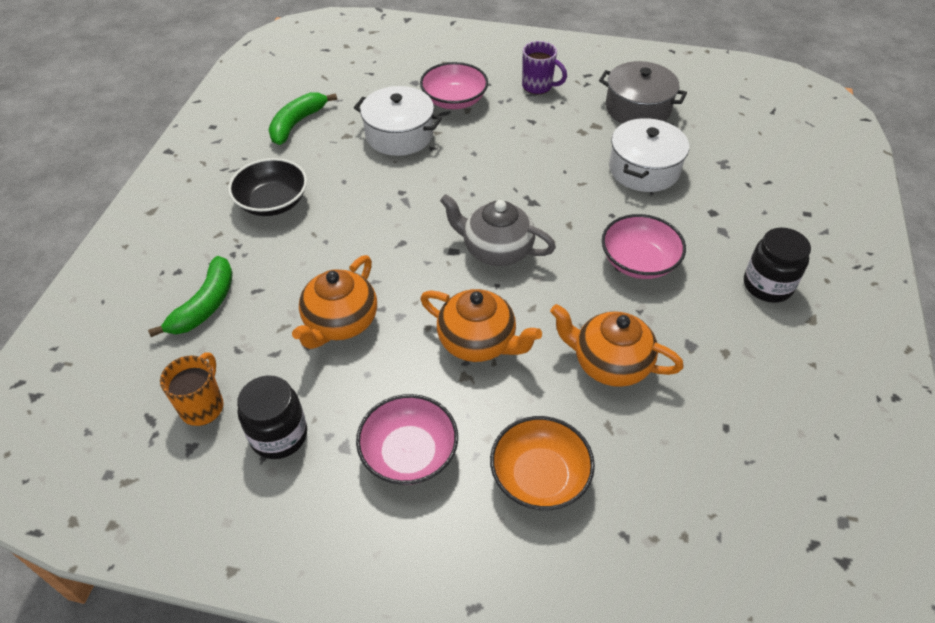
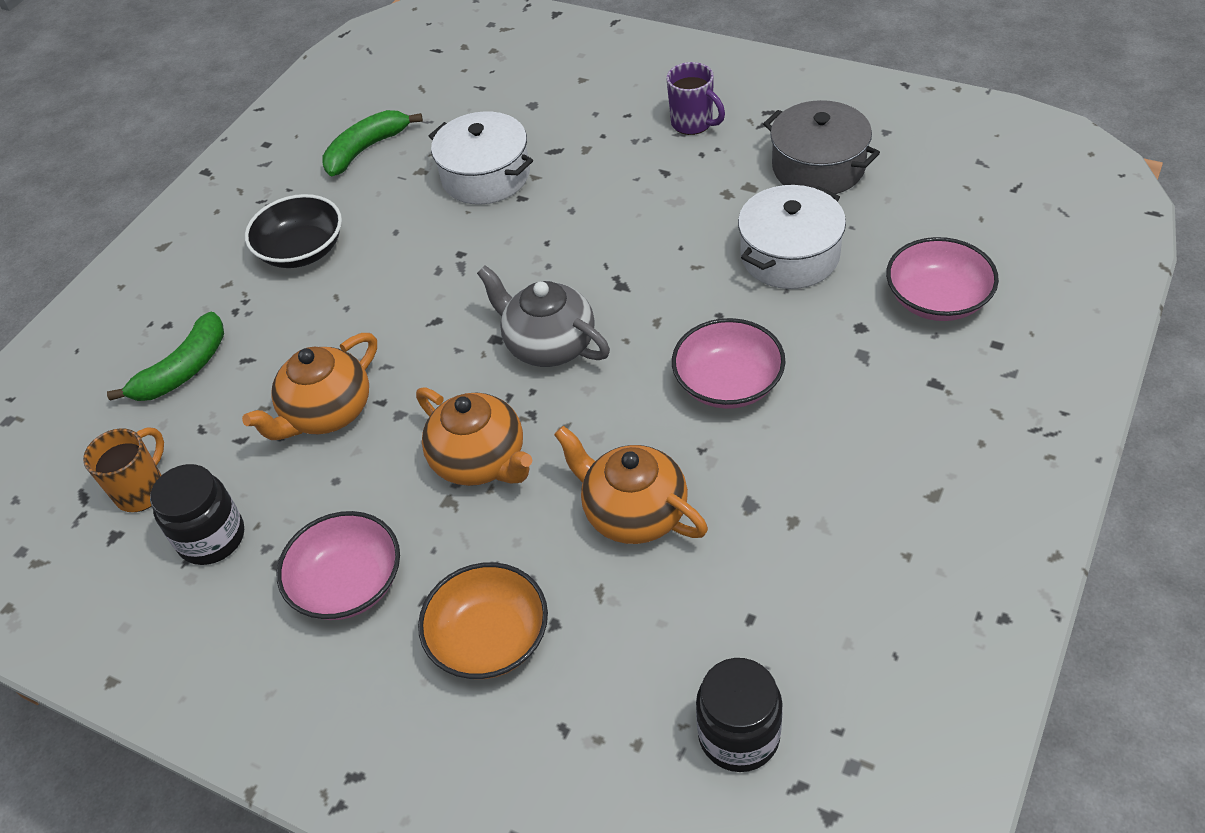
camera: 20 degrees right, 0 degrees up
pink bowl [420,62,488,109] -> pink bowl moved to [886,237,999,321]
black jar [744,227,811,303] -> black jar moved to [696,658,783,772]

